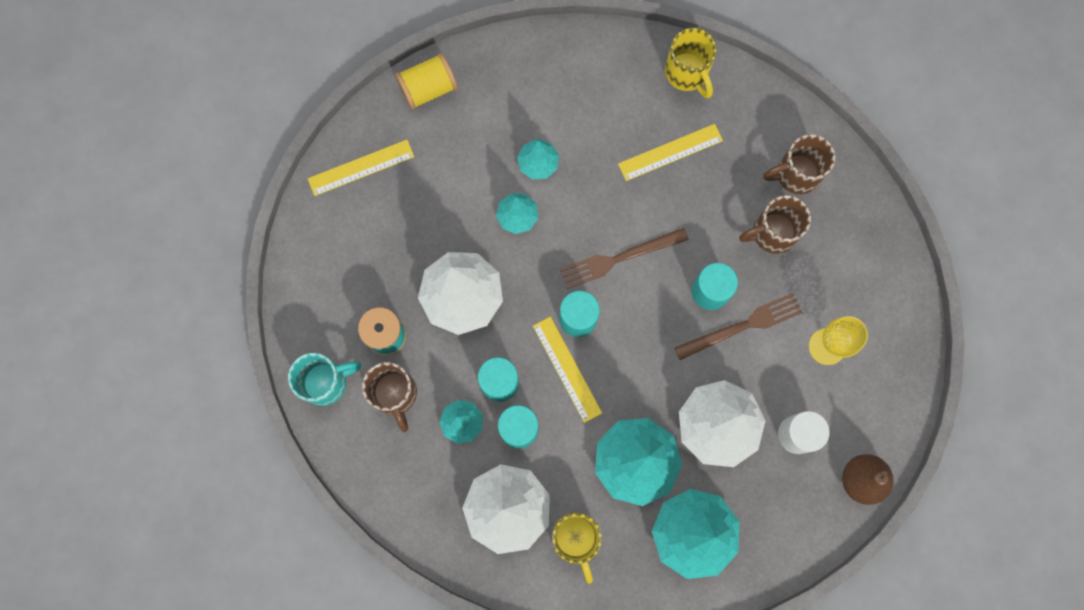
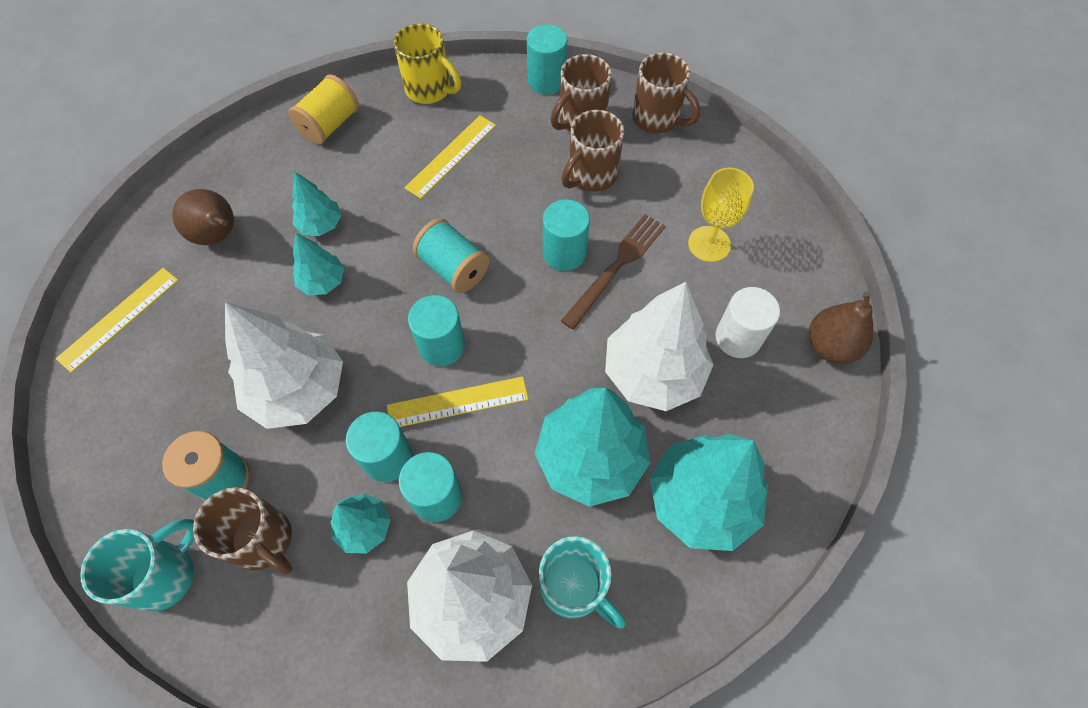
camera: 30 degrees left, 15 degrees down
yellow spool [395,53,458,110] -> yellow spool moved to [288,74,359,145]
yellow ruler [533,317,602,423] -> yellow ruler turned 45 degrees counterclockwise [387,376,529,427]
yellow mug [552,513,602,584] -> turquoise mug [539,536,626,629]
brown fork [560,228,689,289] -> turquoise spool [413,218,490,293]
none -> brown pear [172,189,234,245]
none -> turquoise cylinder [527,24,567,94]
none -> brown mug [632,52,700,134]

